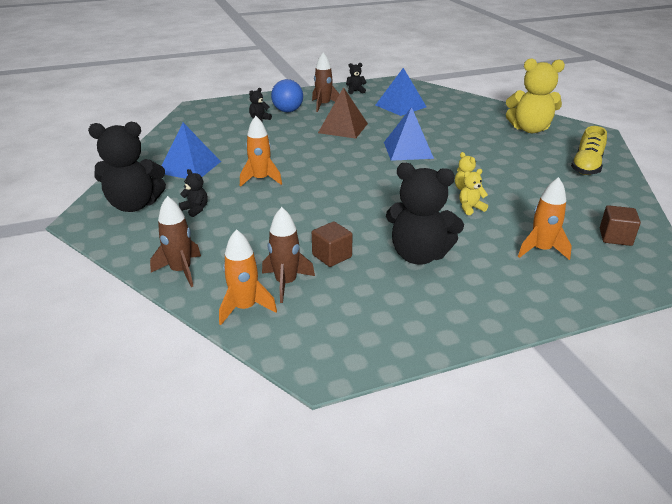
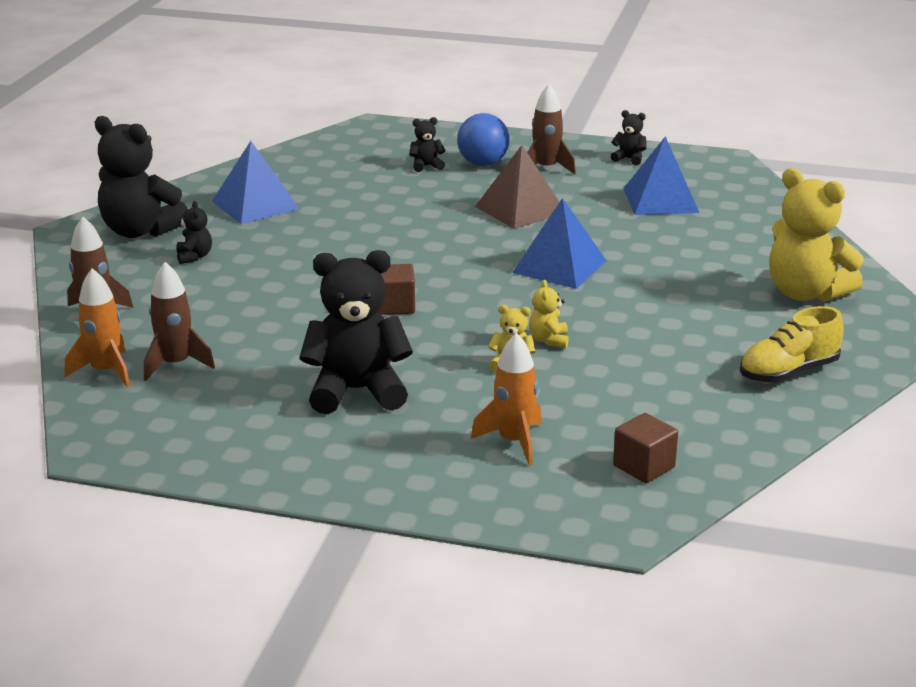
camera: 35 degrees right, 5 degrees down
orange rocket [240,116,282,187] -> none
brown cube [312,221,353,267] -> brown cube moved to [378,264,415,315]
black teddy bear [386,163,464,265] -> black teddy bear turned 120 degrees clockwise [299,250,413,414]

